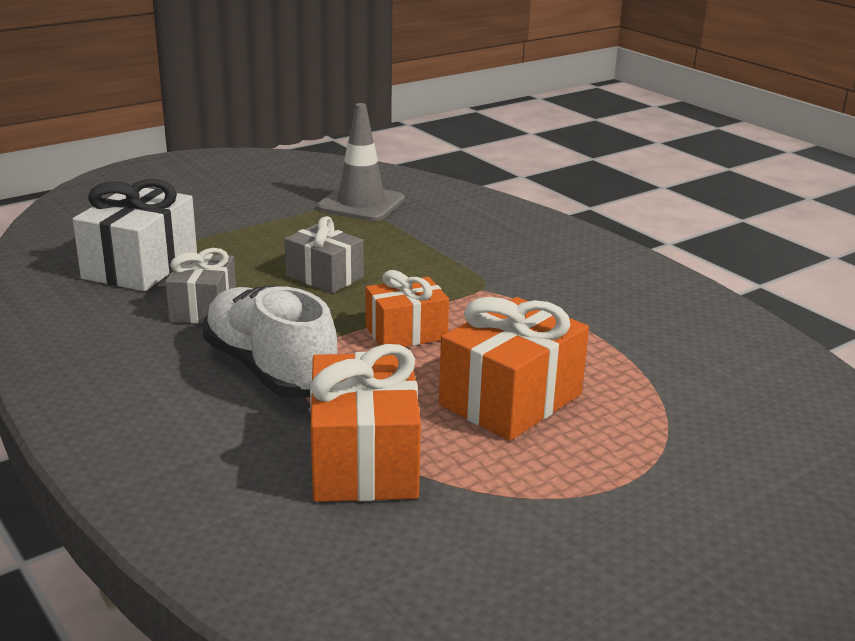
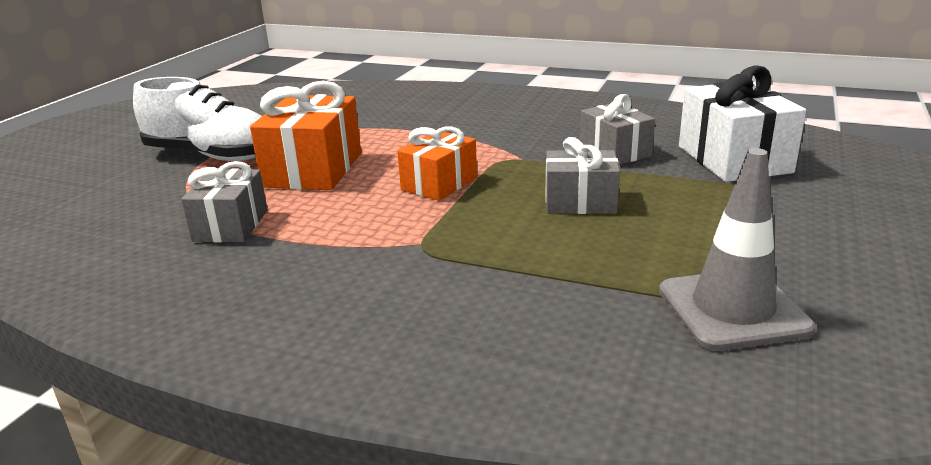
camera: 150 degrees right, 0 degrees up
white shoe [202,285,338,398] -> white shoe moved to [133,77,262,161]
orange gift [310,344,421,502] -> none
none -> grey gift [181,161,268,242]

